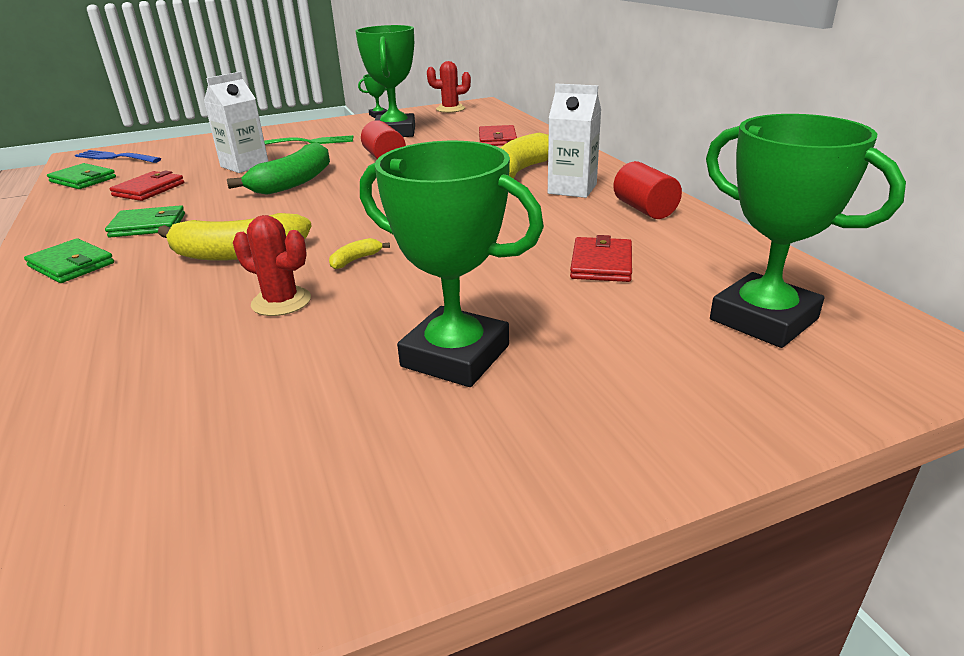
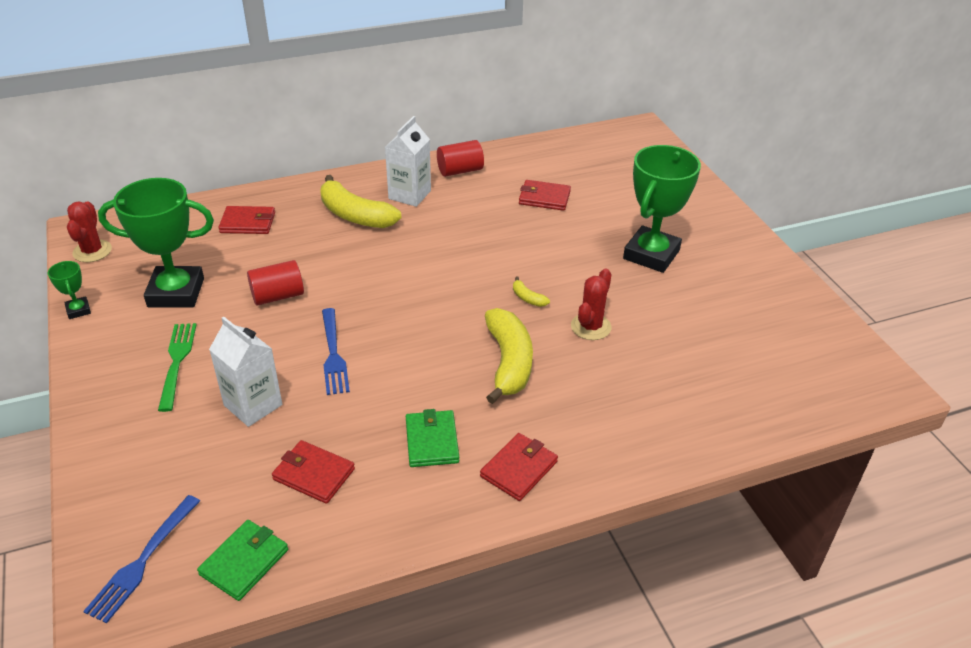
camera: 90 degrees left, 10 degrees up
green wallet [24,238,114,283] -> red wallet [480,433,558,501]
green banana [227,142,330,195] -> blue fork [322,308,350,395]
green trophy [706,114,906,348] -> none

